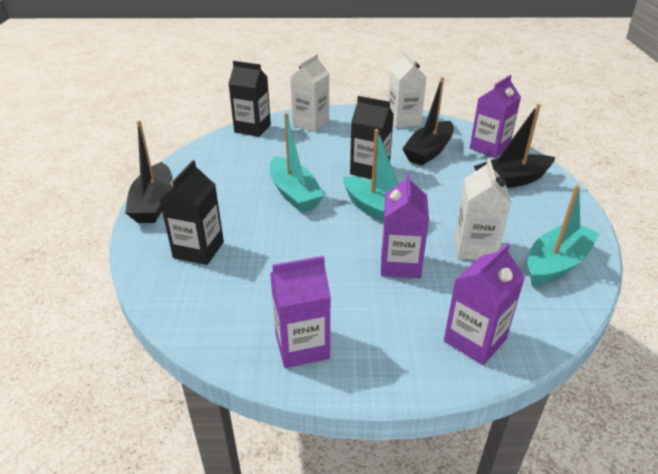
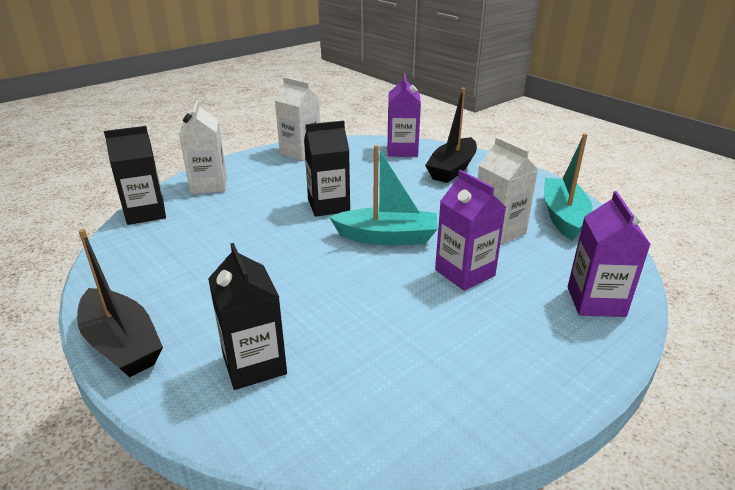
camera: 40 degrees left, 5 degrees down
turquoise boat [269,112,324,212] -> none
purple carton [270,256,331,368] -> none
black boat [402,77,454,166] -> none

